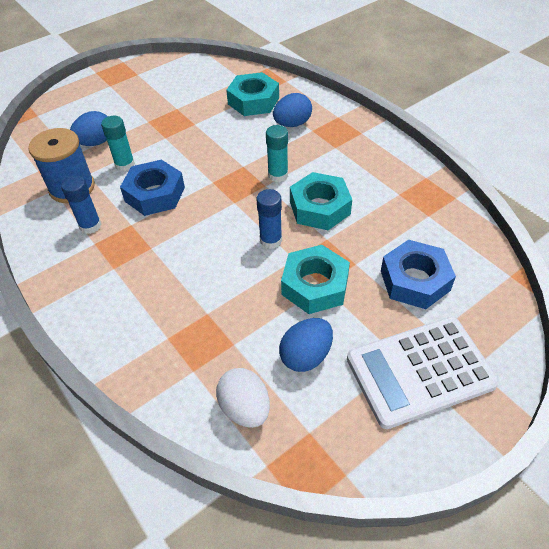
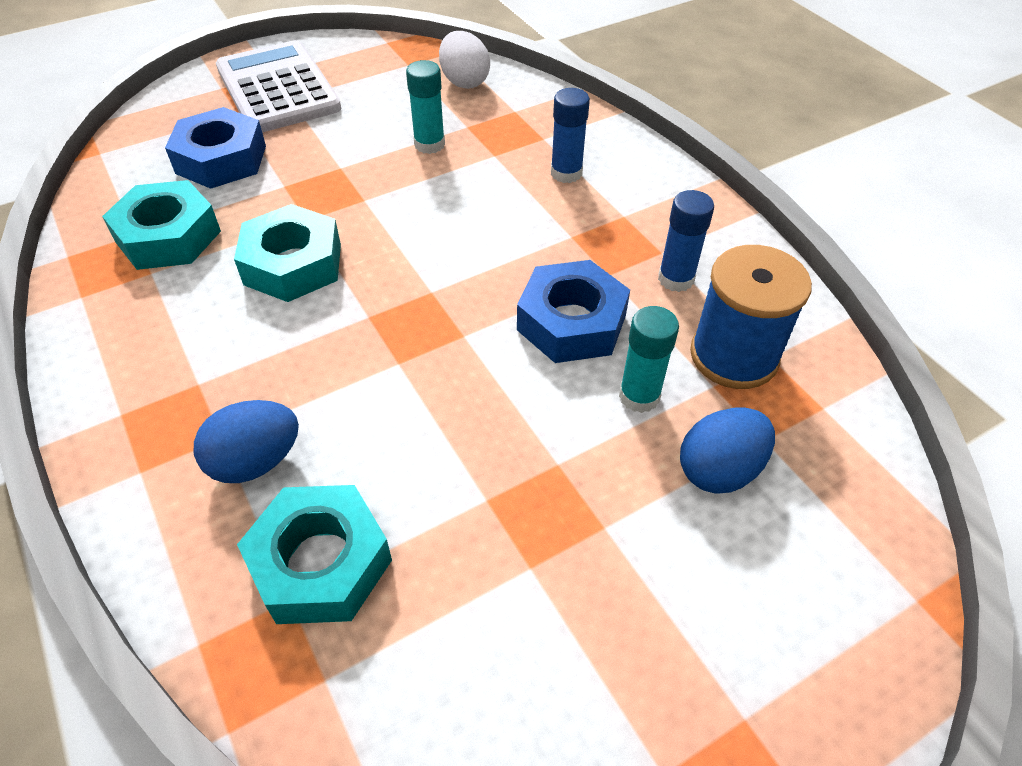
camera: 175 degrees left, 0 degrees up
blue glue stick [256,189,282,249] -> blue glue stick moved to [551,88,590,183]
turquoise glue stick [266,125,288,182] -> turquoise glue stick moved to [406,60,445,154]
blue egg [279,318,333,372] -> none
turquoise nut [281,245,350,314] -> turquoise nut moved to [102,180,221,270]
white calculator [347,317,499,429] -> white calculator turned 105 degrees counterclockwise [216,40,341,132]

